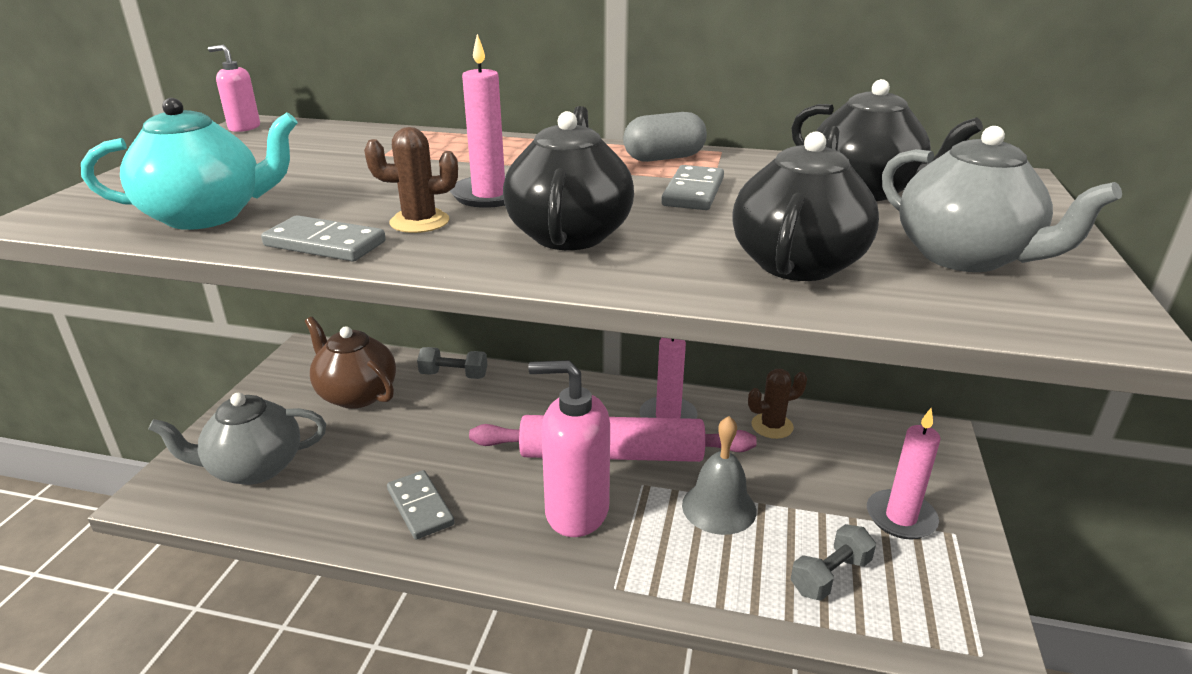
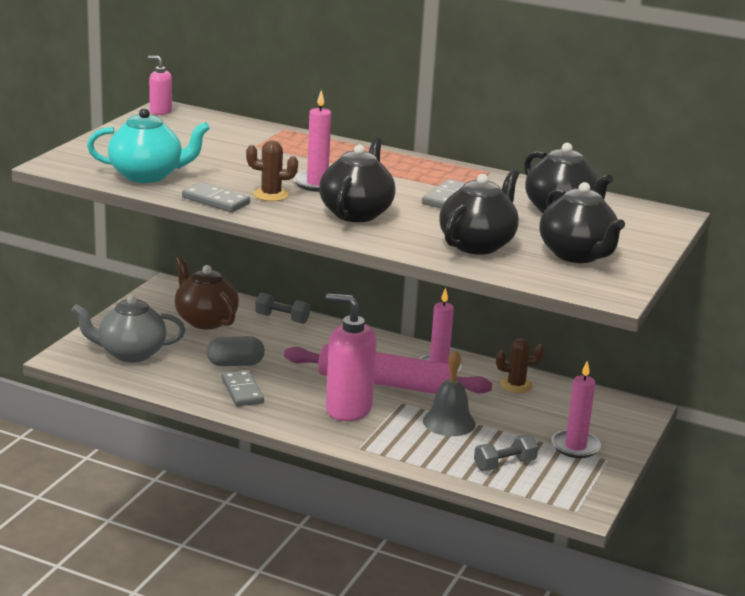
camera: 10 degrees right, 5 degrees down
grey capsule [623,112,707,162] -> grey capsule moved to [207,336,265,366]
grey teapot [882,126,1122,272] -> black teapot [540,182,625,263]

